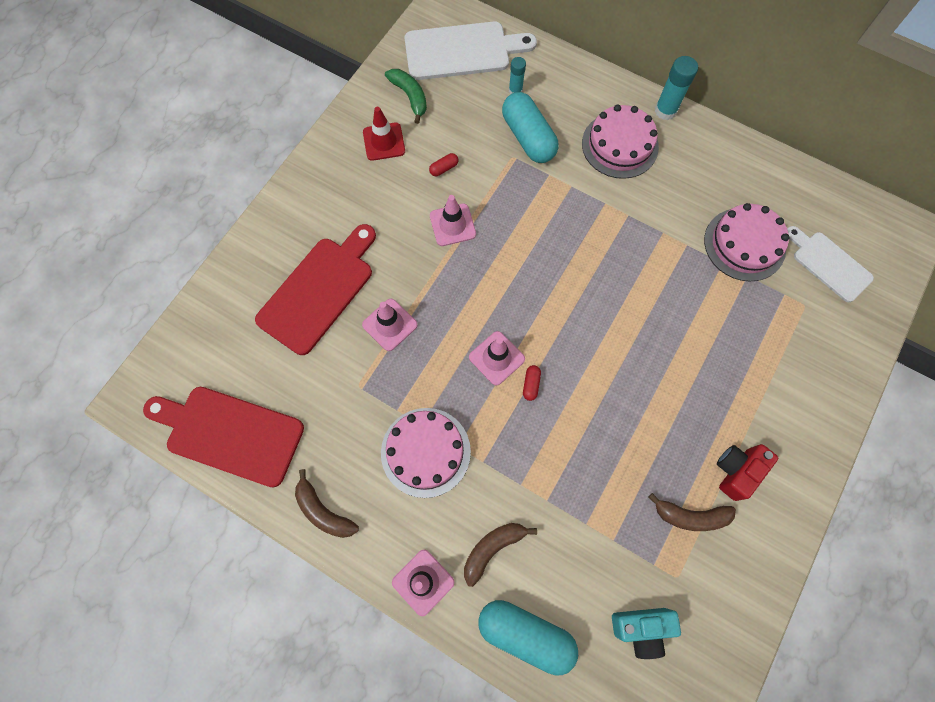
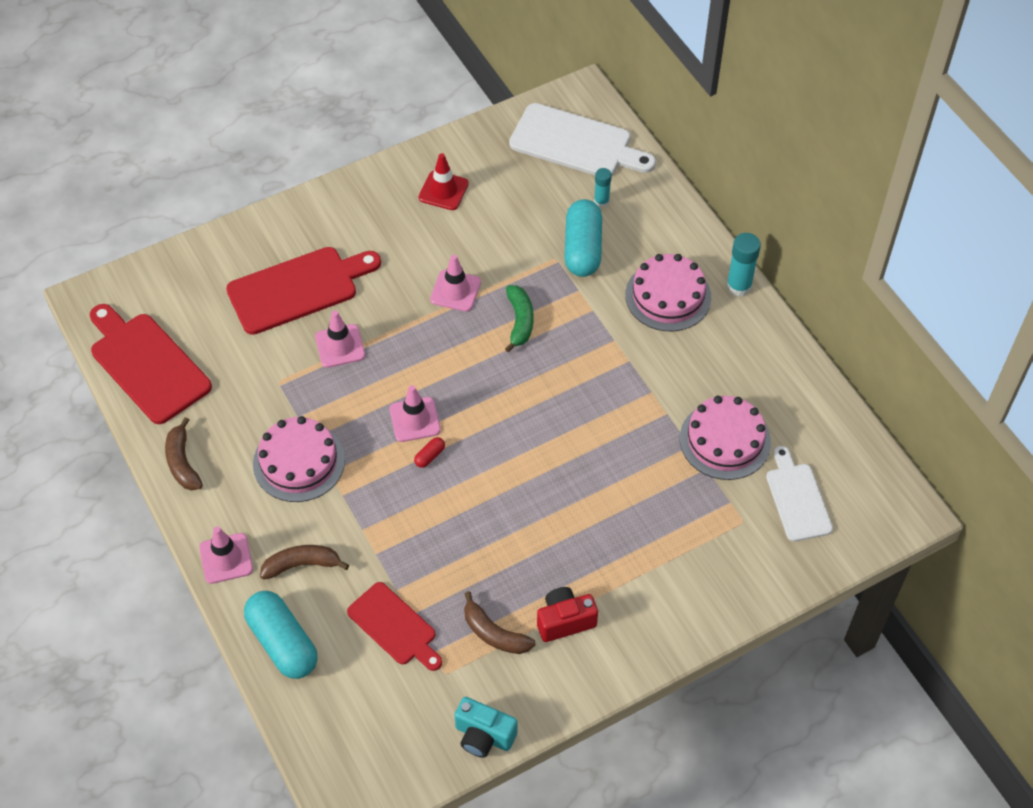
camera: 30 degrees right, 15 degrees down
green banana [385,69,427,124] -> green banana moved to [505,285,533,353]
red capsule [429,153,459,176] -> none
turquoise camera [612,608,681,659] -> turquoise camera moved to [455,697,517,758]
none -> red cutting board [347,582,442,671]

